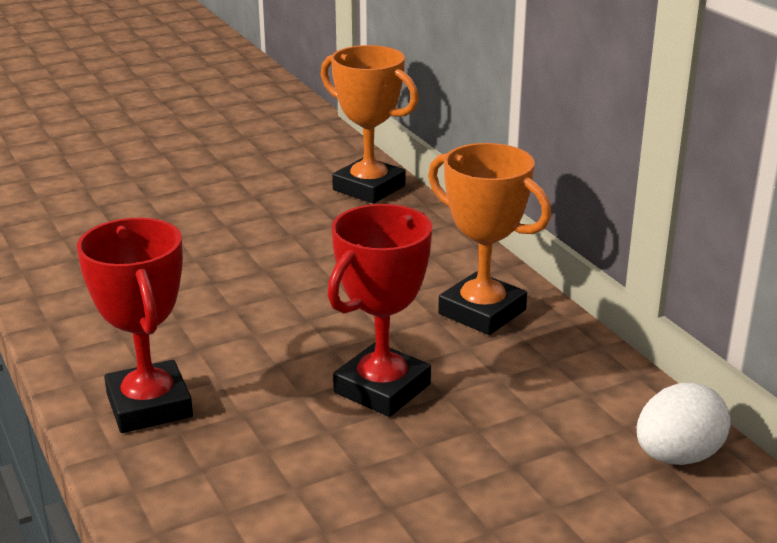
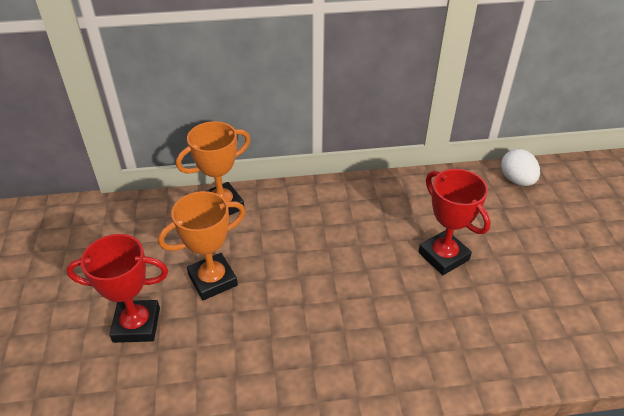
camera: 70 degrees left, 15 degrees up
red trophy [77,218,193,433] -> red trophy moved to [66,234,168,343]
orange trophy [428,143,551,335] -> orange trophy moved to [158,191,246,300]

